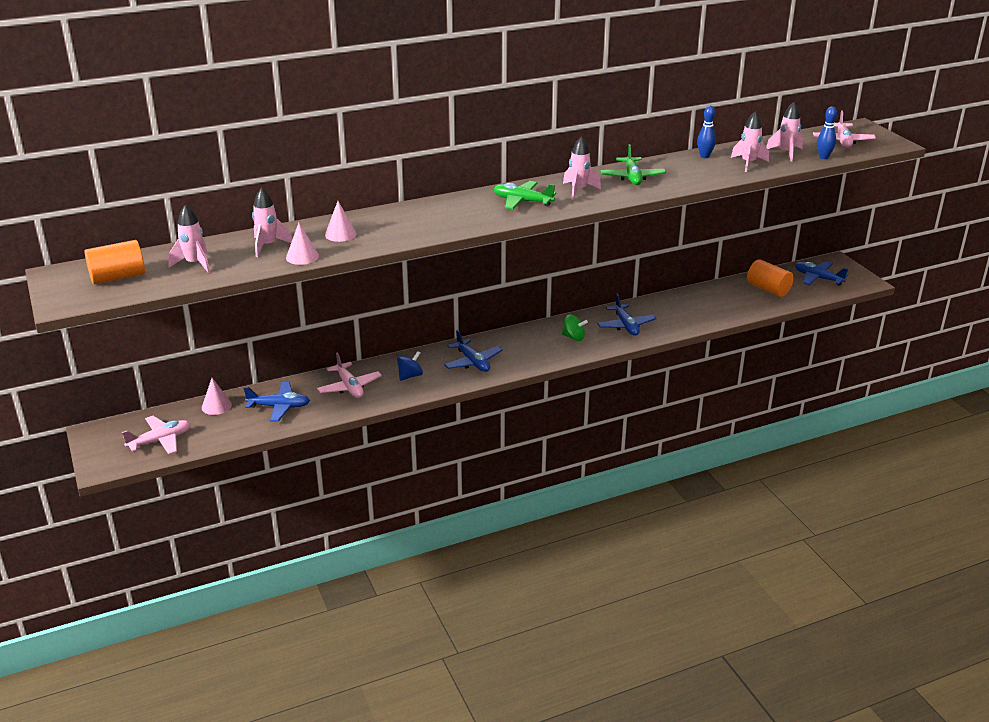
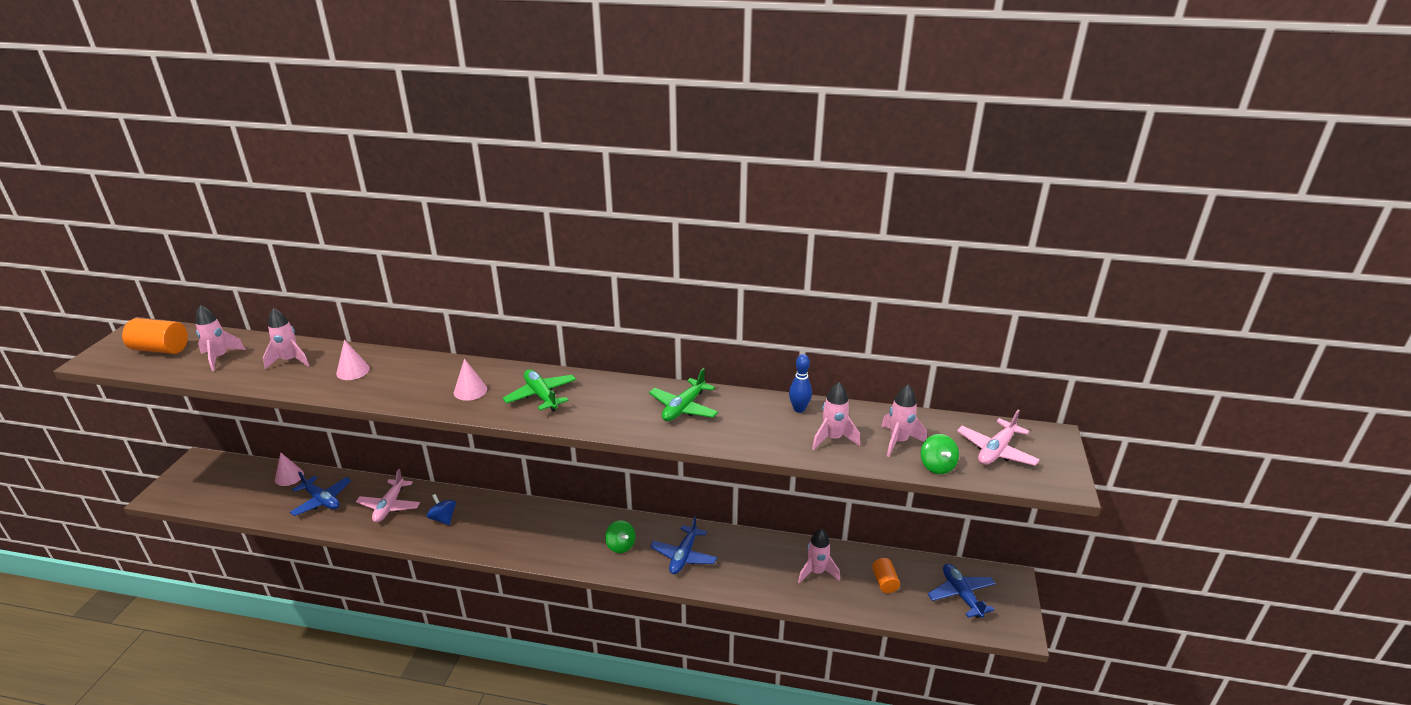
camera: 35 degrees right, 0 degrees up
pink plane [122,416,191,455] -> none
pink cone [286,223,319,265] -> pink cone moved to [454,359,487,401]
blue spinning top [397,351,423,381] -> blue spinning top turned 120 degrees counterclockwise [427,494,456,525]
blue plane [444,330,502,372] -> none
pink rocket [563,136,601,200] -> pink rocket moved to [798,529,840,583]
orange cylinder [747,259,794,297] -> orange cylinder [872,558,900,593], size x0.61
blue bowling pin [817,107,837,159] -> green spinning top [921,434,959,474]

